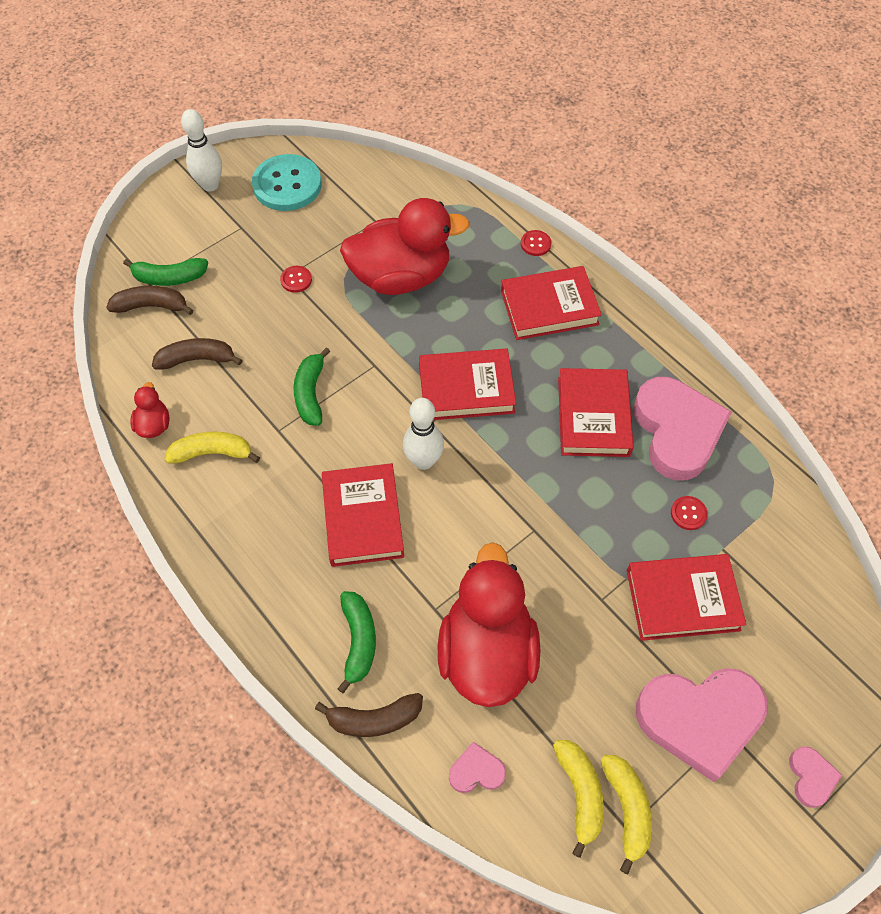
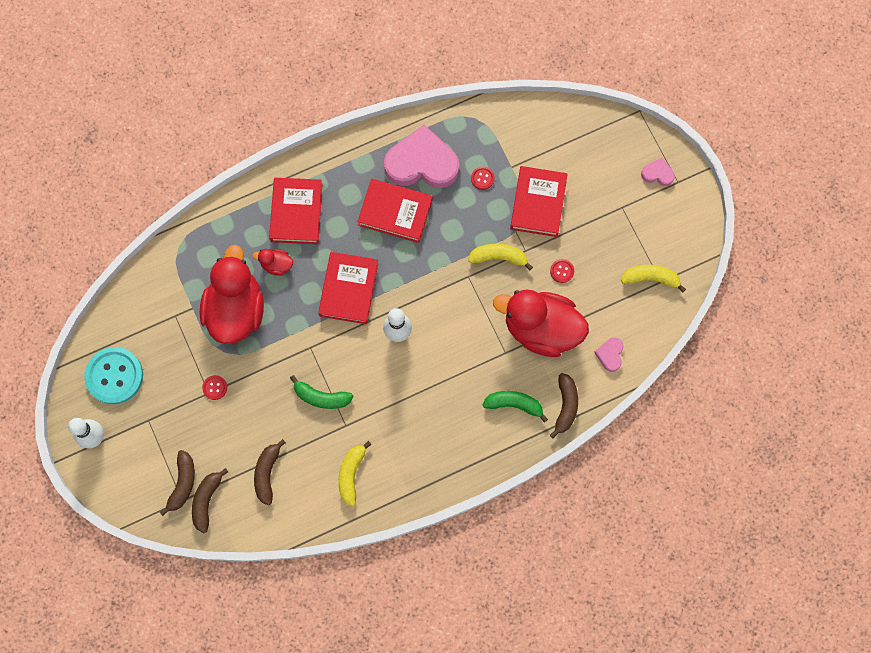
camera: 75 degrees left, 15 degrees up
green banana [123,258,208,286] -> brown banana [160,450,195,516]
red duck [130,382,169,438] -> red duck moved to [252,249,293,276]
red book [322,463,404,567] -> none
red button [521,230,551,256] -> red button moved to [550,259,574,283]
yellow banana [553,740,604,858] -> yellow banana moved to [468,244,533,270]
pink heart [636,668,768,782] -> none

